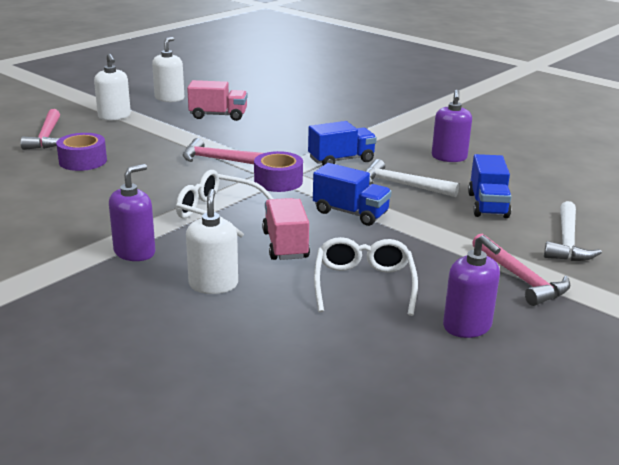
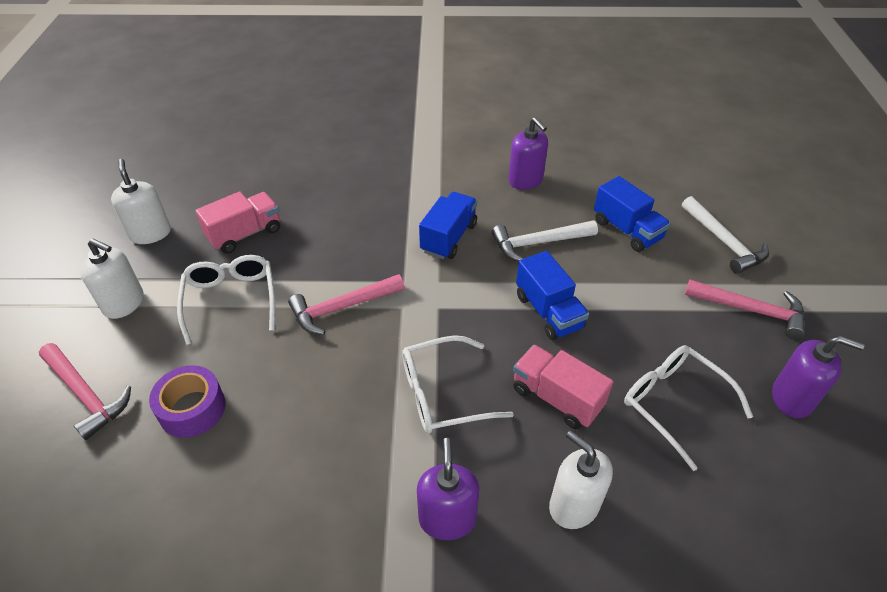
camera: 40 degrees left, 20 degrees up
purple tape [254,151,303,192] -> none
blue truck [313,163,392,226] -> blue truck turned 75 degrees clockwise [516,251,589,340]
none -> white glasses [177,255,275,345]

